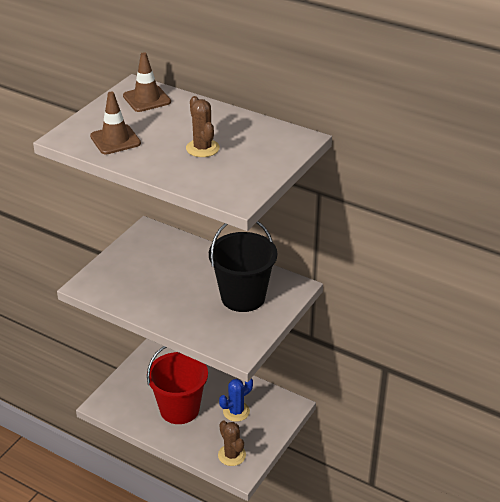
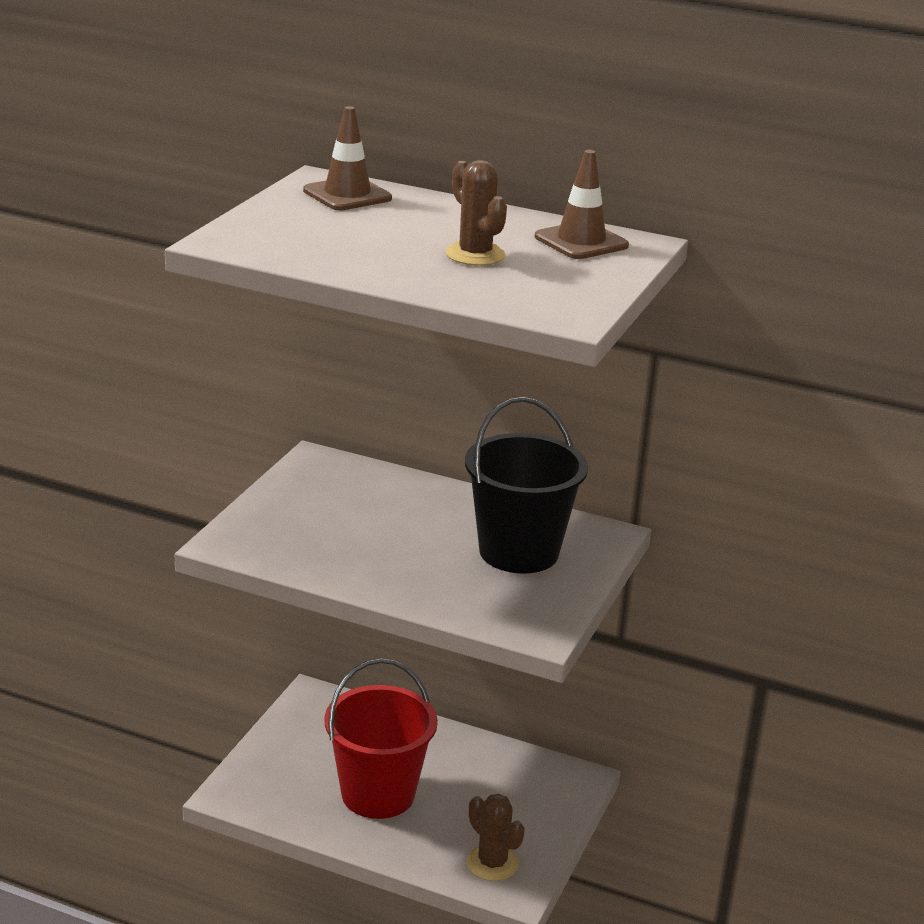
camera: 10 degrees left, 10 degrees down
brown traffic cone [90,92,141,155] -> brown traffic cone moved to [535,150,629,259]
blue cactus [219,378,253,422] -> none

